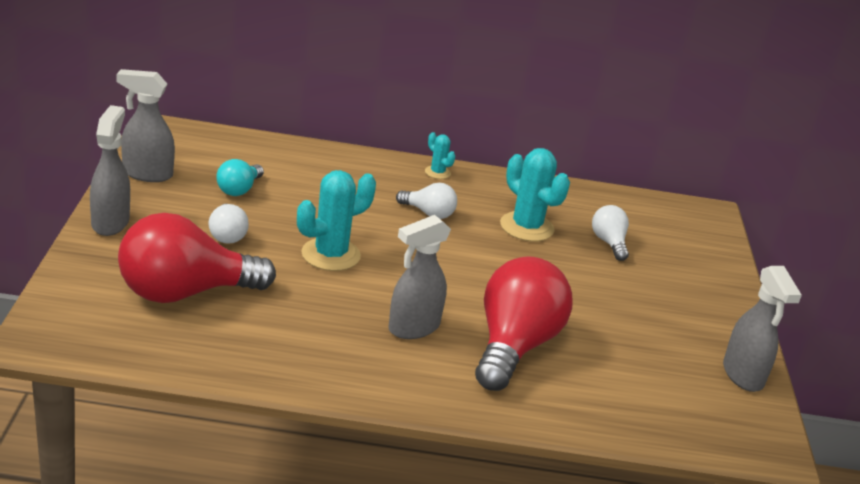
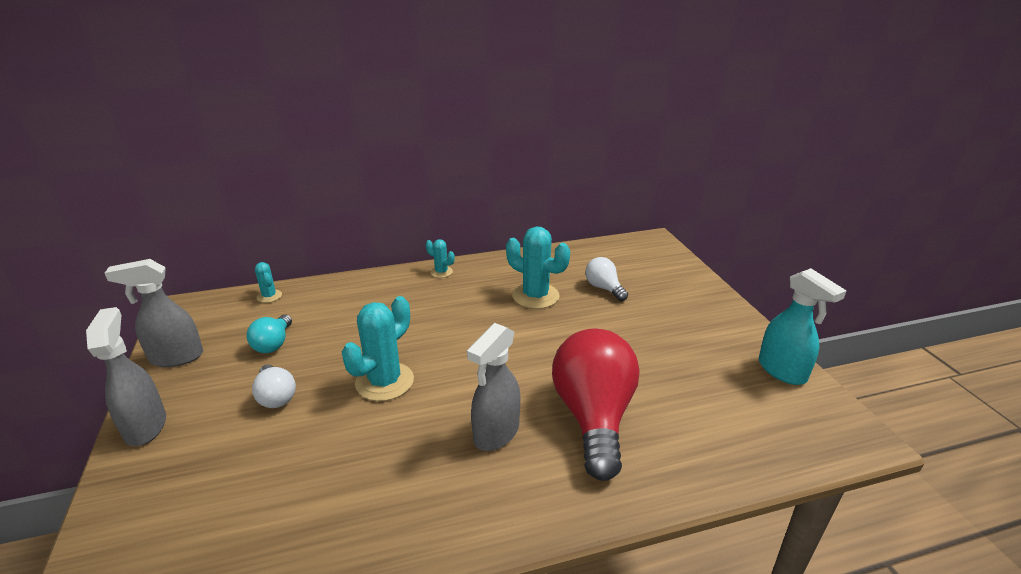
camera: 15 degrees left, 0 degrees up
red light bulb [118,213,276,303] -> none
white light bulb [396,183,457,219] -> none
grey spray bottle [723,266,802,392] -> turquoise spray bottle [759,268,847,385]
none -> turquoise cactus [255,262,282,303]

